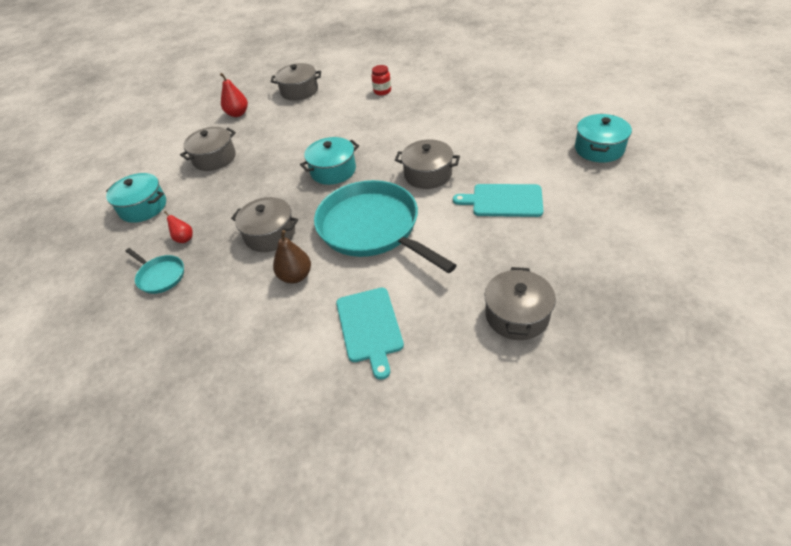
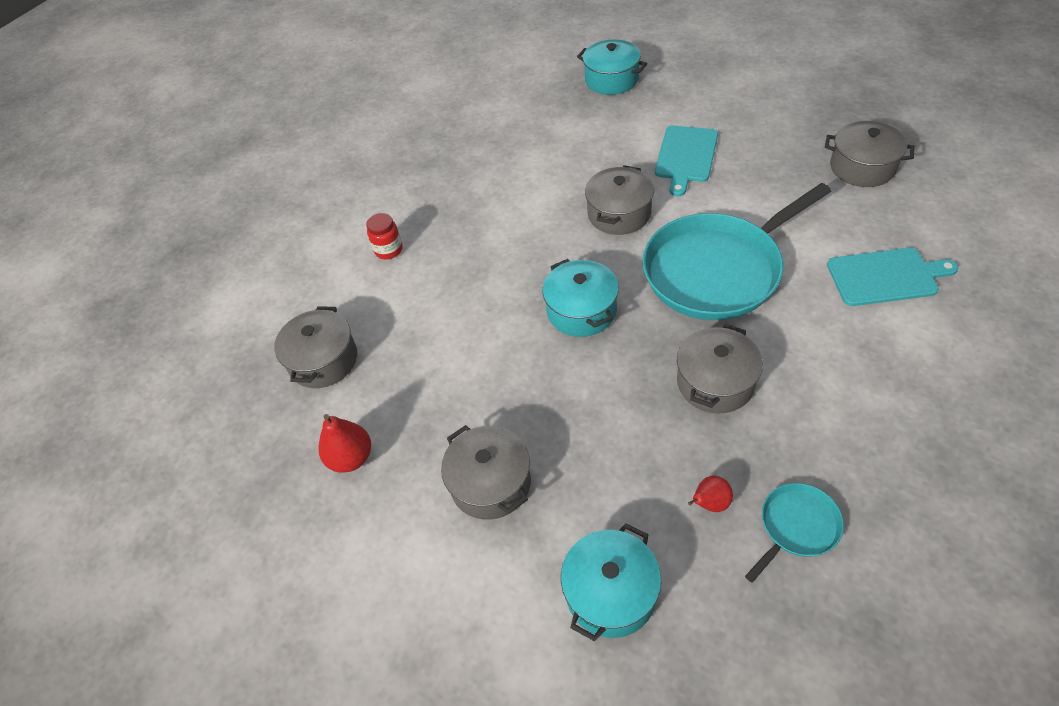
camera: 80 degrees left, 5 degrees up
brown pear [273,230,311,283] -> none

